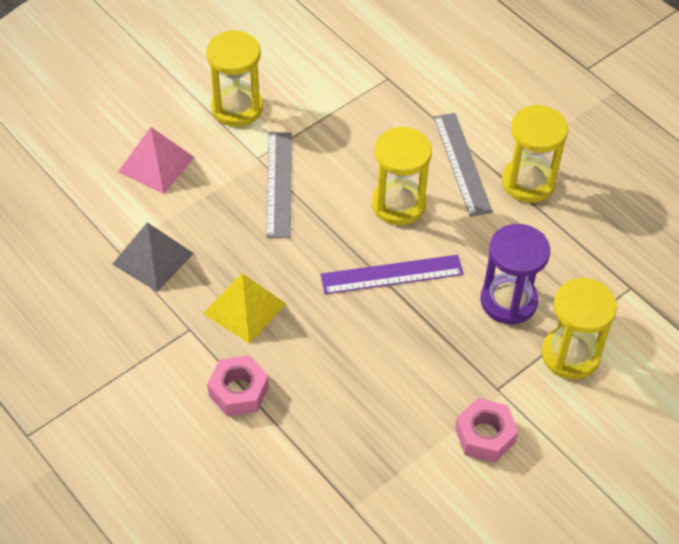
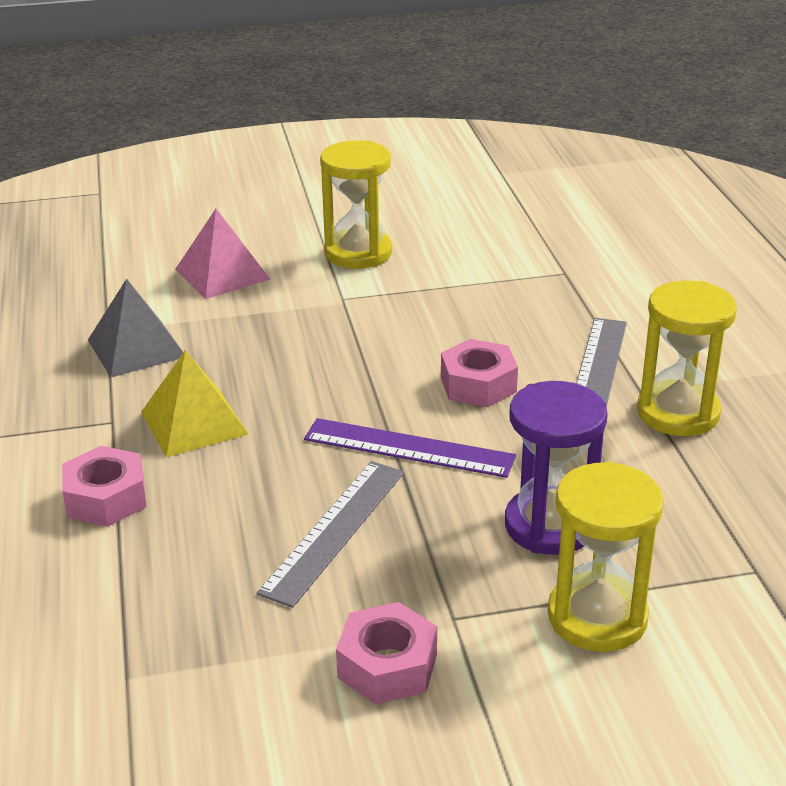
camera: 30 degrees right, 20 degrees down
grey ruler [266,133,292,238] -> grey ruler moved to [257,461,404,608]
yellow hourglass [372,126,432,225] -> pink nut [441,339,518,407]

